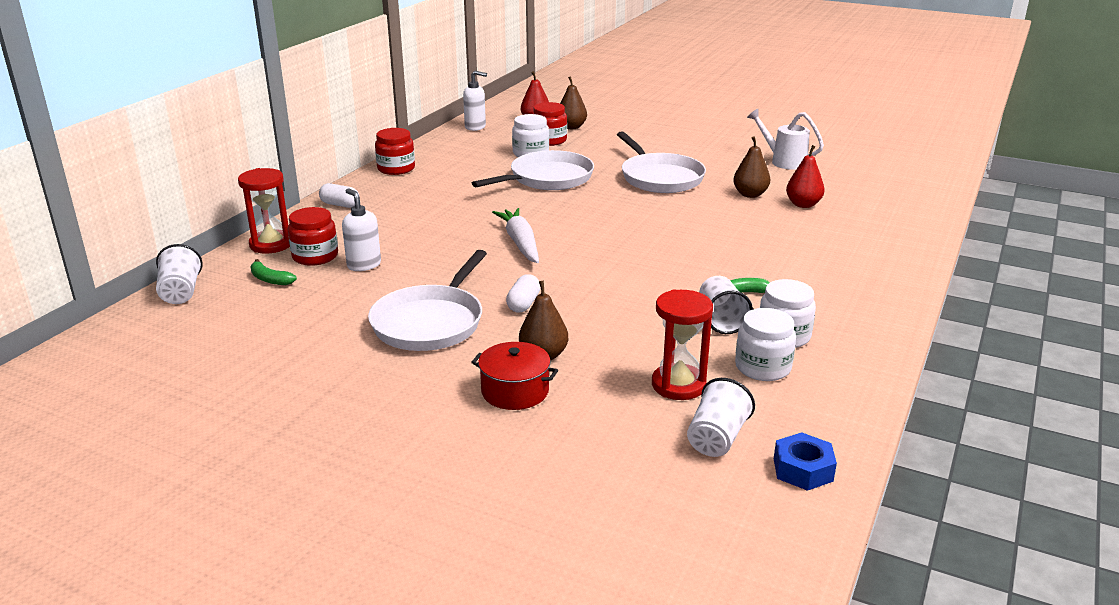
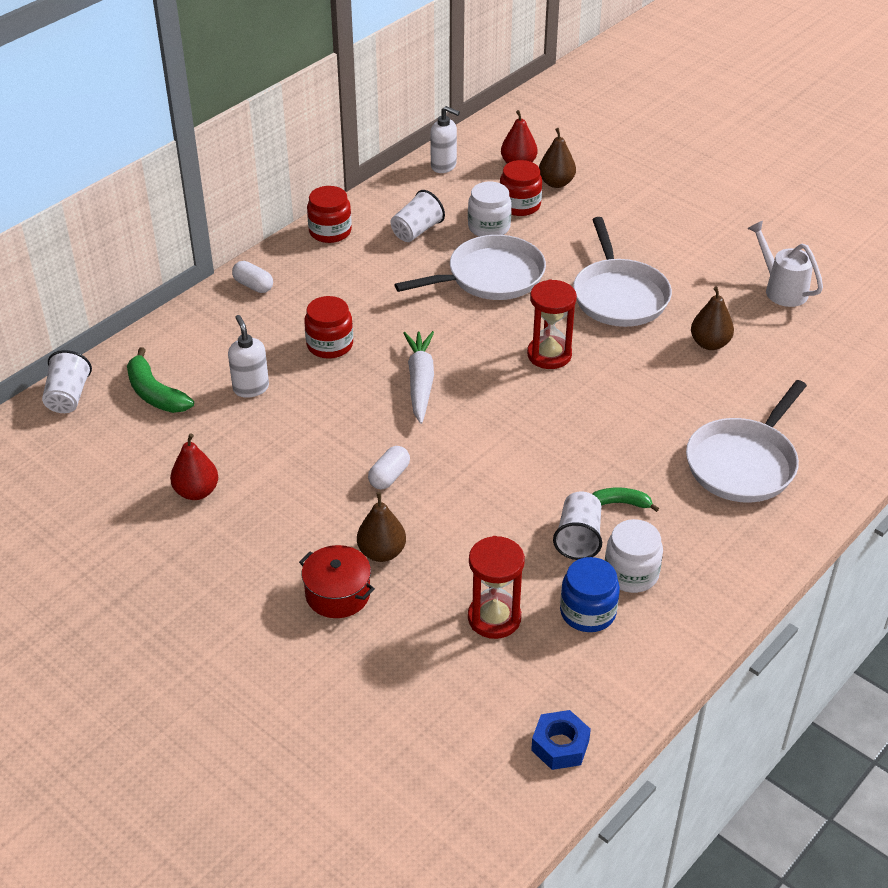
camera: 15 degrees right, 15 degrees up
red hourglass [238,168,290,254] -> red hourglass moved to [527,279,577,369]
green banana [251,259,297,285] -> green banana [127,347,194,413], size x1.64
red jar [288,207,338,266] -> red jar moved to [304,296,353,359]
white pan [368,250,487,351] -> white pan moved to [686,380,807,503]
white cup [687,378,755,457] -> white cup moved to [390,190,445,242]
white jar [735,308,796,381] -> blue jar [560,557,620,632]
red pear [786,145,825,208] -> red pear moved to [170,433,218,500]

